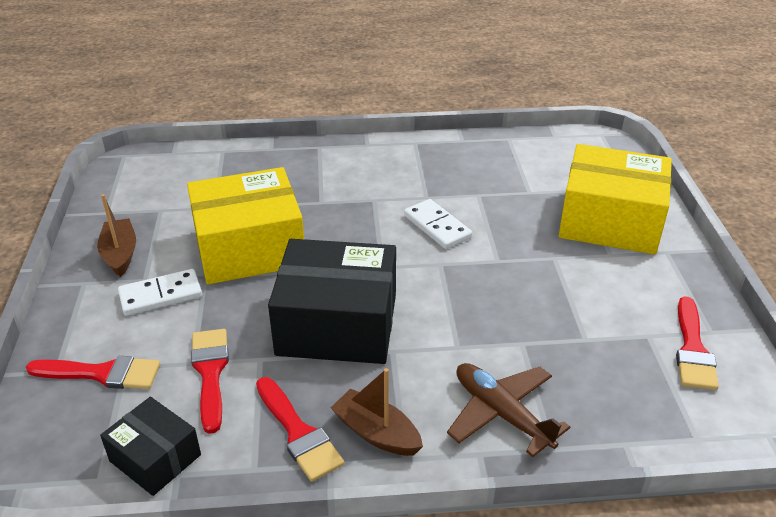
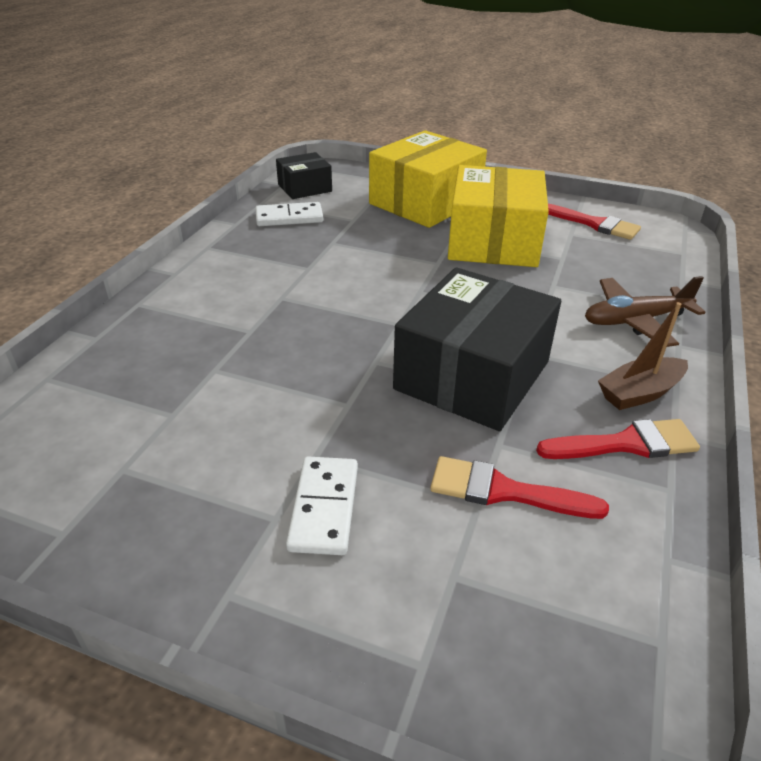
camera: 65 degrees left, 0 degrees up
red brush [26,356,160,389] -> none
brown boat [97,194,136,277] -> none
black box [100,397,201,496] -> black box moved to [276,152,332,199]
yellow box [187,167,304,284] -> yellow box moved to [448,165,549,267]
white domino [404,199,472,249] -> white domino moved to [256,202,324,226]

